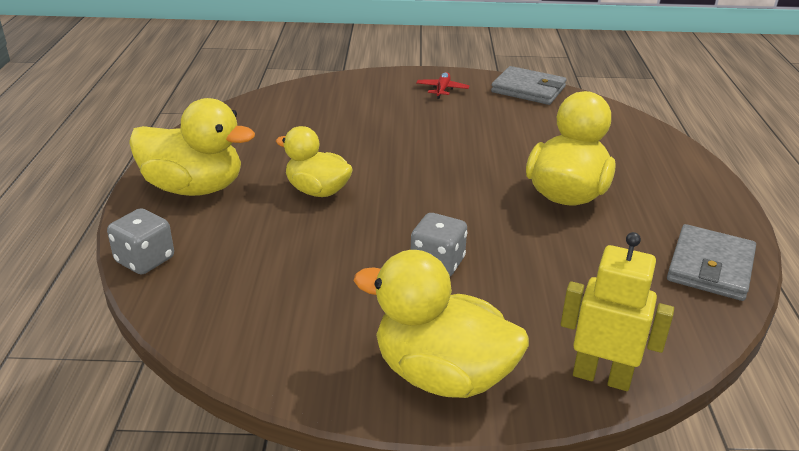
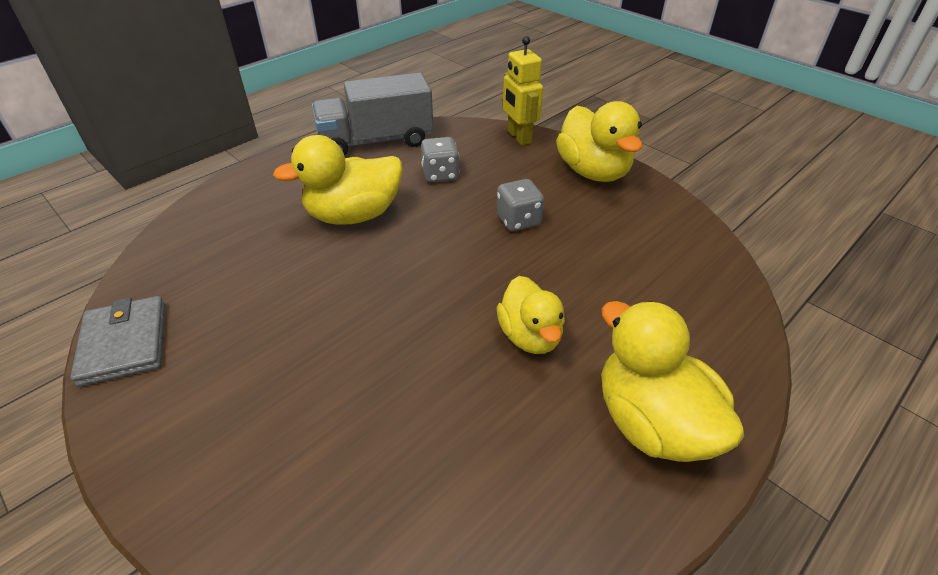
camera: 135 degrees left, 10 degrees up
grey dice [107,208,174,274] -> grey dice moved to [421,137,459,183]
red plane [416,72,469,99] -> none
grey wallet [667,224,756,301] -> grey truck [312,72,434,155]

